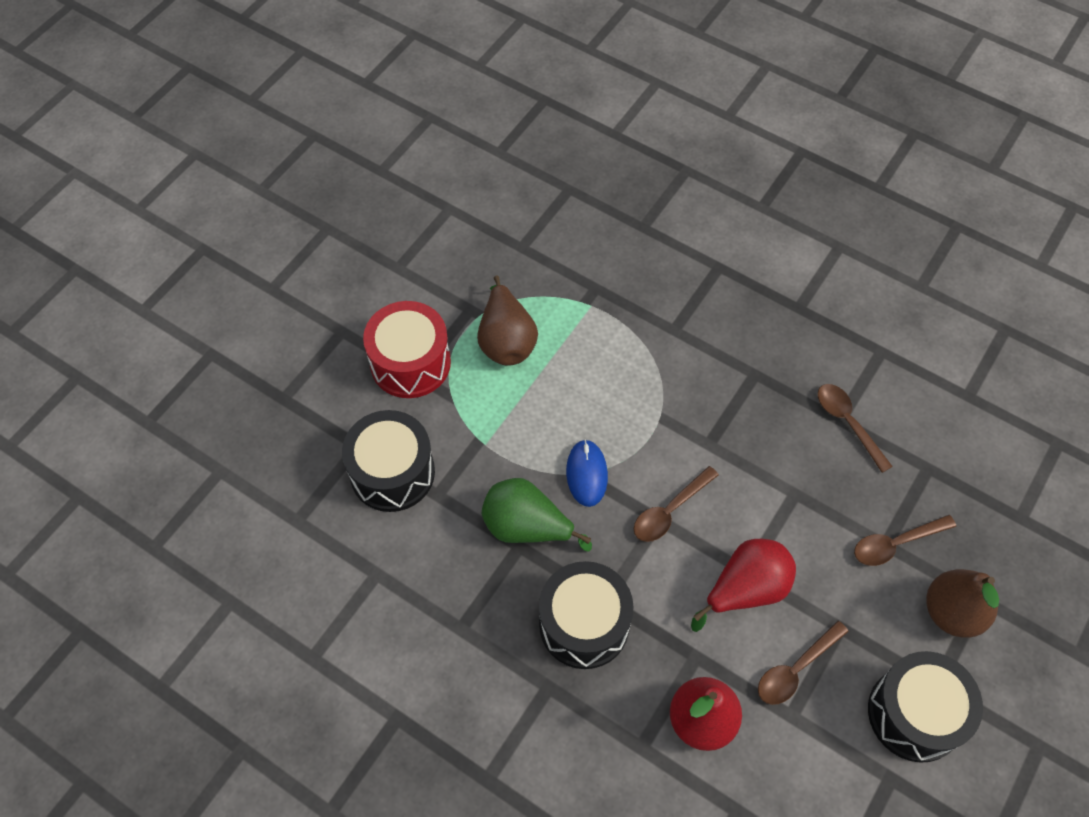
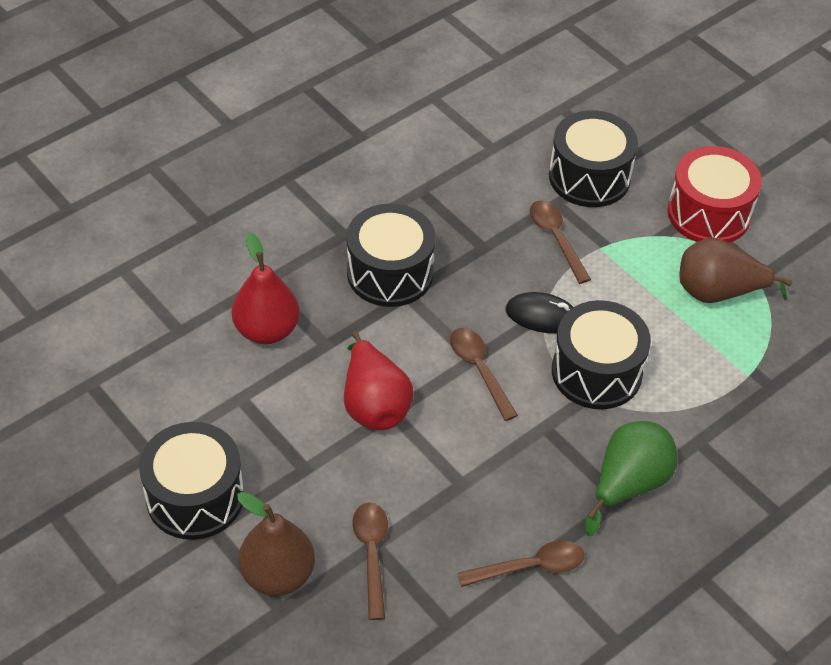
camera: 105 degrees right, 10 degrees down
green pear [482,478,592,552] -> green pear moved to [585,421,677,536]
blue mouse [566,440,608,507] -> black mouse [506,292,573,333]
brown spoon [758,621,849,705] -> brown spoon moved to [530,200,591,284]
none -> black drum [552,300,651,409]

